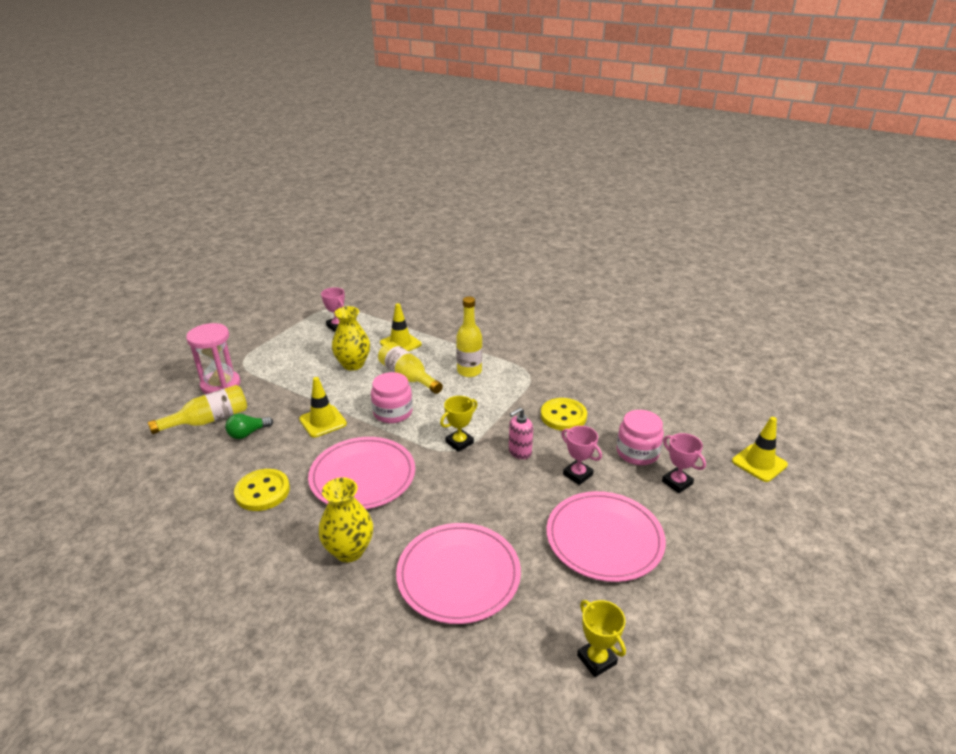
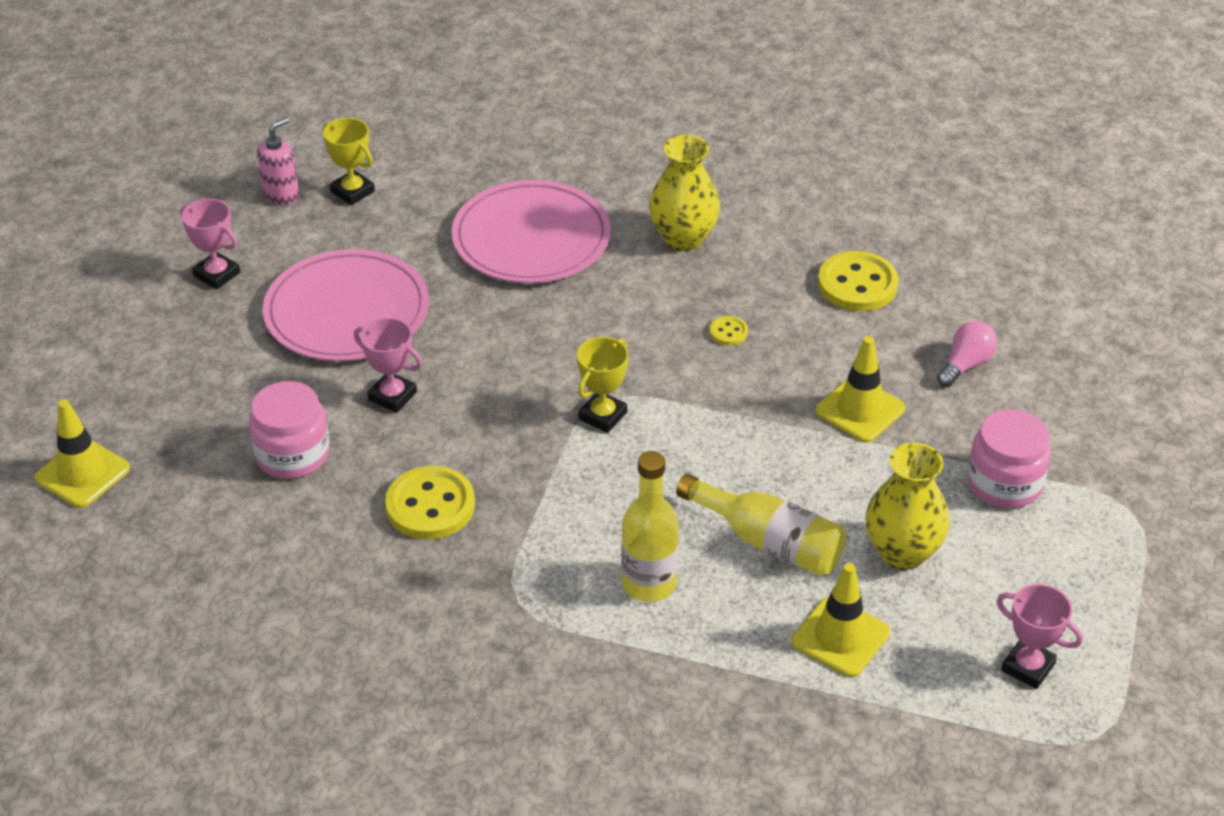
camera: 165 degrees right, 10 degrees up
yellow bottle [148,385,247,434] -> none
pink hourglass [186,323,241,394] -> none
green light bulb [225,414,273,439] -> pink light bulb [937,321,998,387]
pink plate [308,437,415,509] -> yellow button [710,316,748,346]
pink jar [371,372,413,423] -> pink jar moved to [968,409,1051,508]
pink soap dispenser [509,408,533,459] -> pink soap dispenser moved to [257,117,299,205]
pink trophy [662,433,706,493] -> pink trophy moved to [180,199,240,289]

